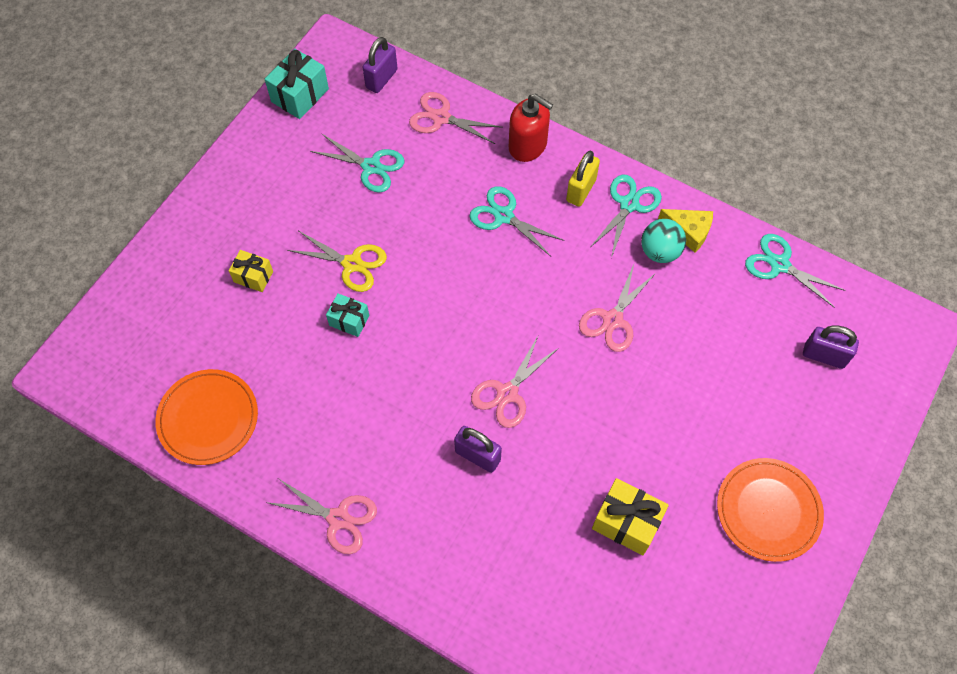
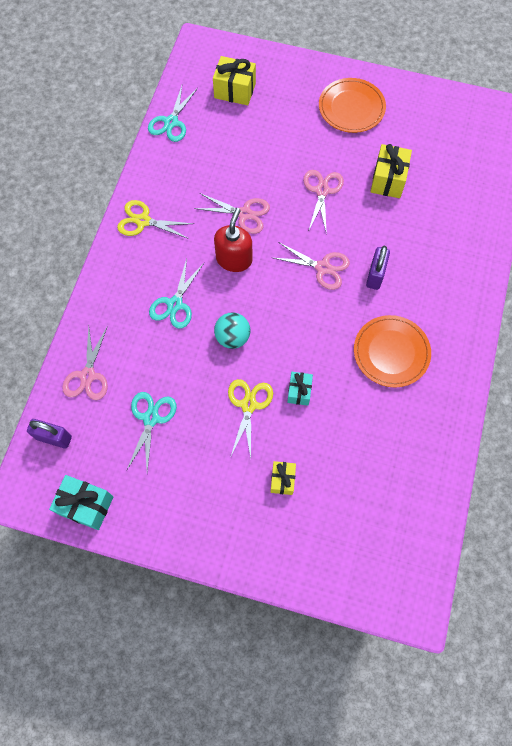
camera: 105 degrees left, 5 degrees up
orange plate [155,369,258,465] -> orange plate moved to [354,315,431,387]
pink scissors [266,479,377,554] -> pink scissors moved to [303,170,344,234]
red soap dispenser [509,94,553,162] -> red soap dispenser moved to [214,208,252,272]
yellow padlock [566,151,600,207] -> none
turquoise scissors [591,175,662,258] -> yellow scissors [117,200,194,239]
turquoise ball [641,219,686,263] -> turquoise ball moved to [214,312,250,349]
yellow cheese [658,209,713,253] -> none
purple padlock [803,325,859,369] -> yellow gift [213,56,256,105]

